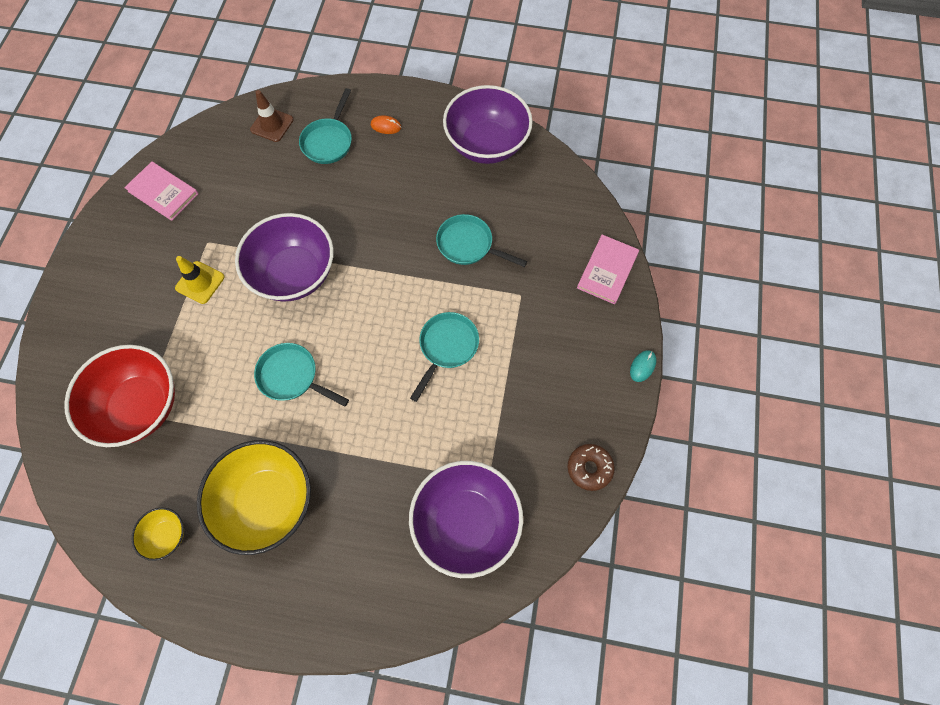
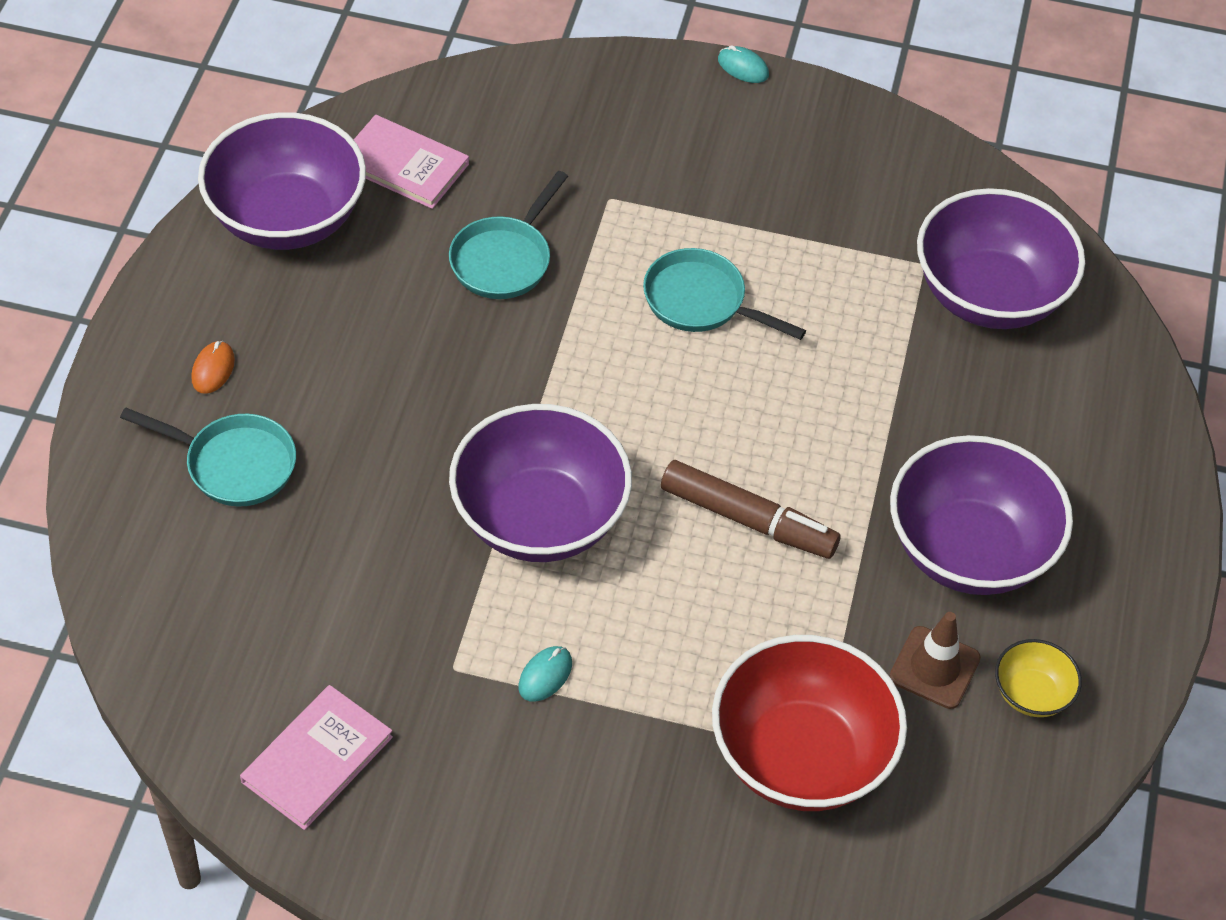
camera: 90 degrees left, 15 degrees down
yellow traffic cone [175,256,224,304] -> turquoise mouse [519,646,572,702]
yellow bowl [197,440,311,555] -> purple bowl [890,435,1073,595]
brown traffic cone [250,90,293,142] -> brown traffic cone moved to [889,612,981,709]
turquoise pan [254,343,349,407] -> brown marker [661,460,841,559]
brown donut [568,444,615,491] -> none
pink book [577,235,639,304] -> pink book moved to [354,115,469,209]

